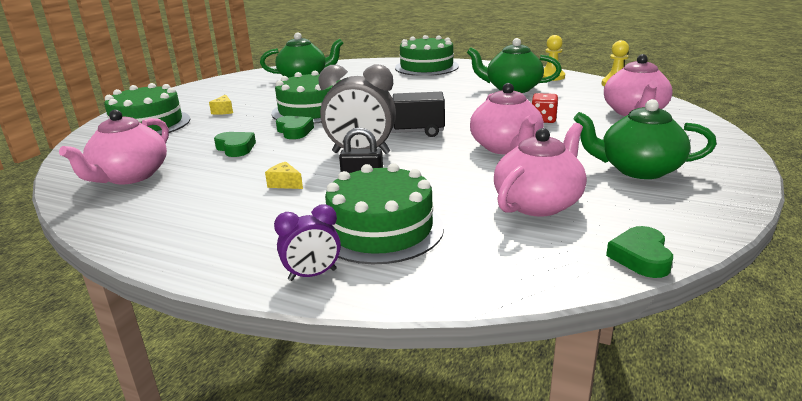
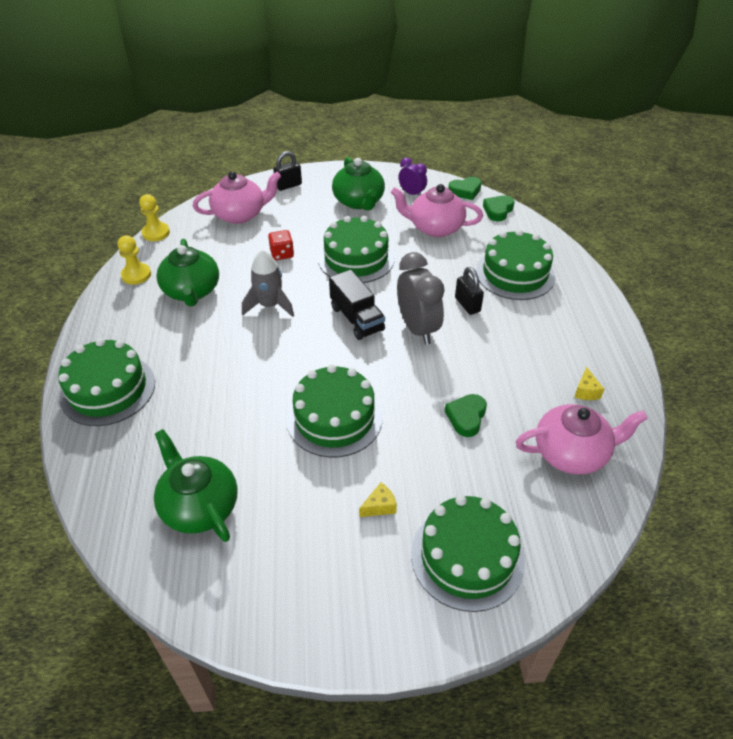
camera: 120 degrees left, 20 degrees up
yellow cheese [265,162,303,189] -> yellow cheese moved to [574,367,604,400]
purple clock [274,204,341,281] -> purple clock moved to [399,158,427,196]
green heart [276,116,314,139] -> green heart moved to [483,195,515,221]
pink teapot [470,83,544,155] -> green cake [318,216,395,283]
none -> grey rocket [242,250,294,317]
none -> black padlock [273,151,302,191]

